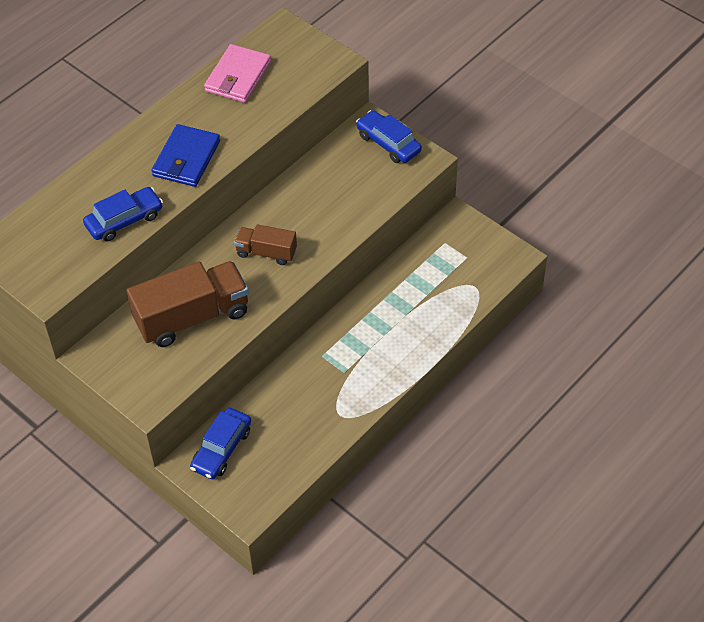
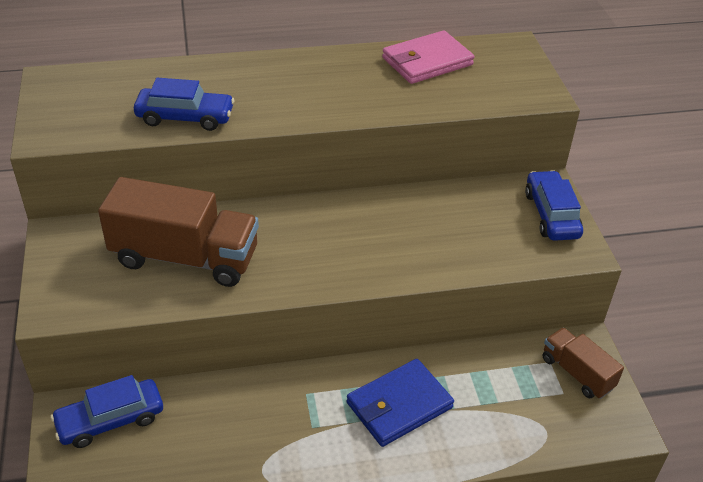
camera: 35 degrees right, 10 degrees down
blue wallet [152,124,220,187] -> blue wallet moved to [346,359,454,447]
brown truck [234,224,297,265] -> brown truck moved to [542,328,624,399]

